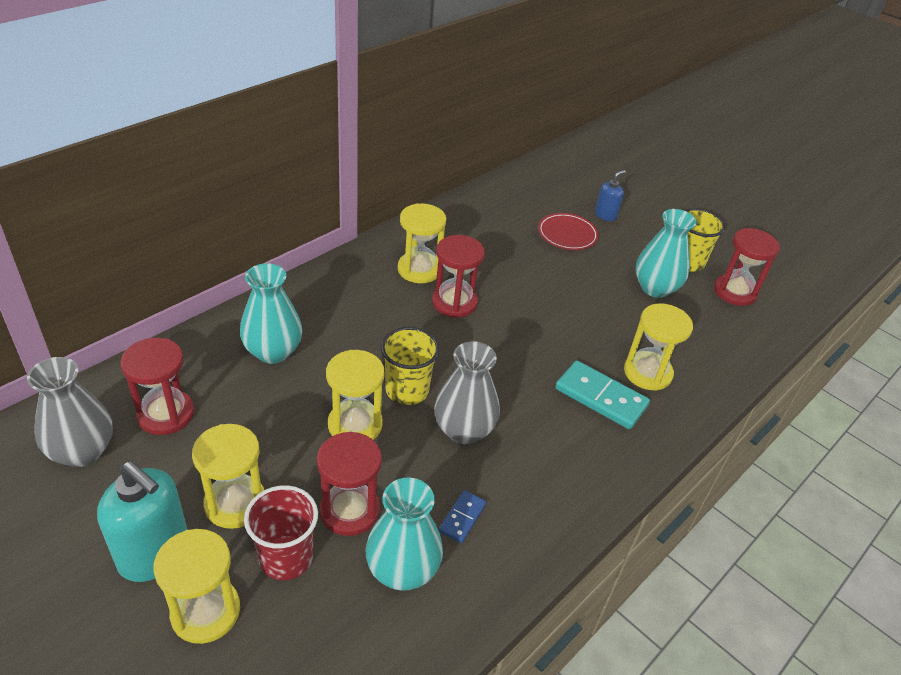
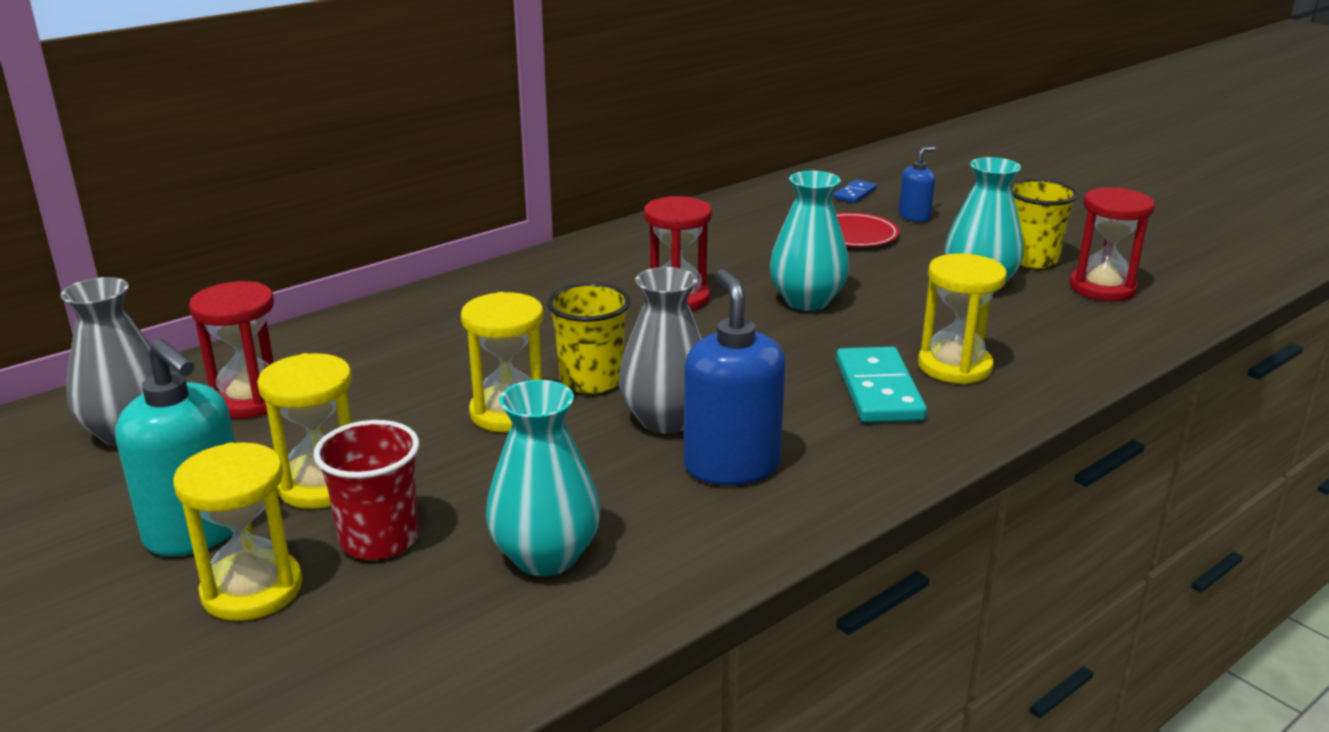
camera: 10 degrees right, 15 degrees down
turquoise vase [240,263,302,364] -> turquoise vase moved to [770,171,849,311]
red hourglass [317,432,382,536] -> none
yellow hourglass [398,203,446,283] -> none
blue domino [438,490,487,543] -> blue domino moved to [834,180,877,203]
turquoise domino [555,361,650,429] -> turquoise domino turned 45 degrees clockwise [836,347,927,423]
none -> blue soap dispenser [684,269,786,485]

